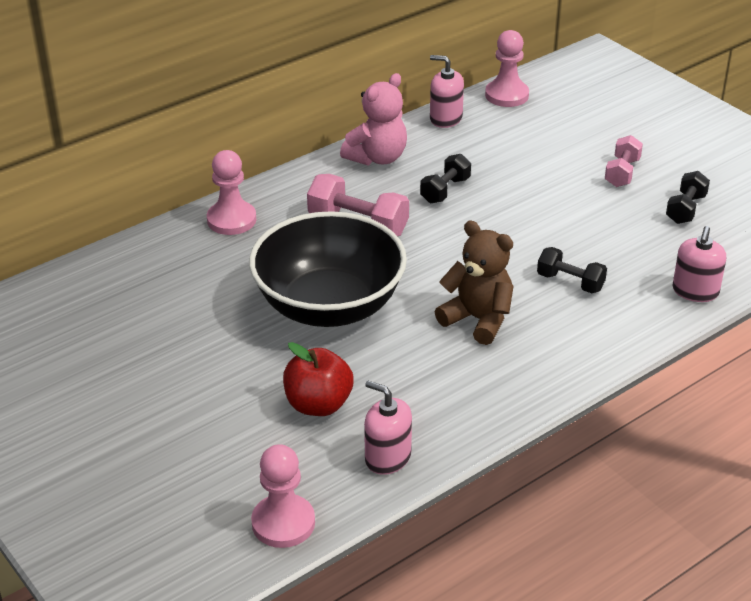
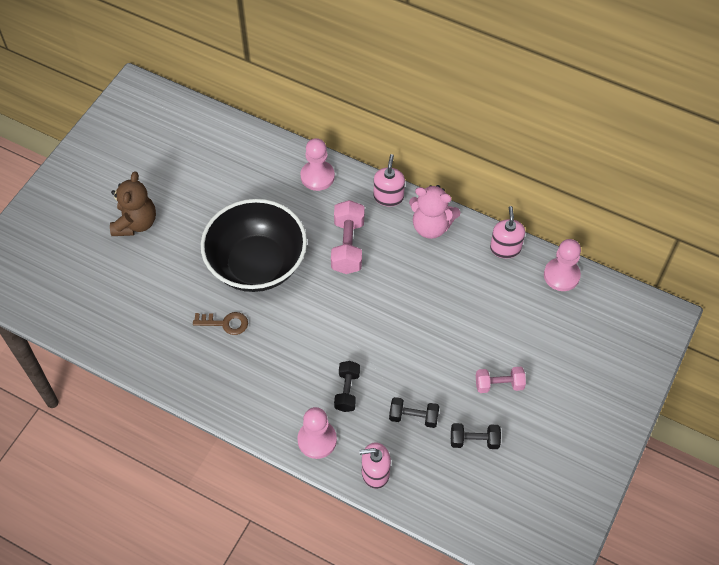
camera: 65 degrees right, 20 degrees up
pink pawn [251,444,315,548] -> pink pawn moved to [297,407,337,459]
red apple [283,342,354,416] -> none
pink soap dispenser [364,381,412,475] -> pink soap dispenser moved to [374,154,405,207]
black dumbbell [420,154,471,203] -> black dumbbell moved to [389,397,439,428]
brown teddy bear [435,221,514,345] -> brown teddy bear moved to [110,172,156,236]
none -> brown key [193,312,248,335]

